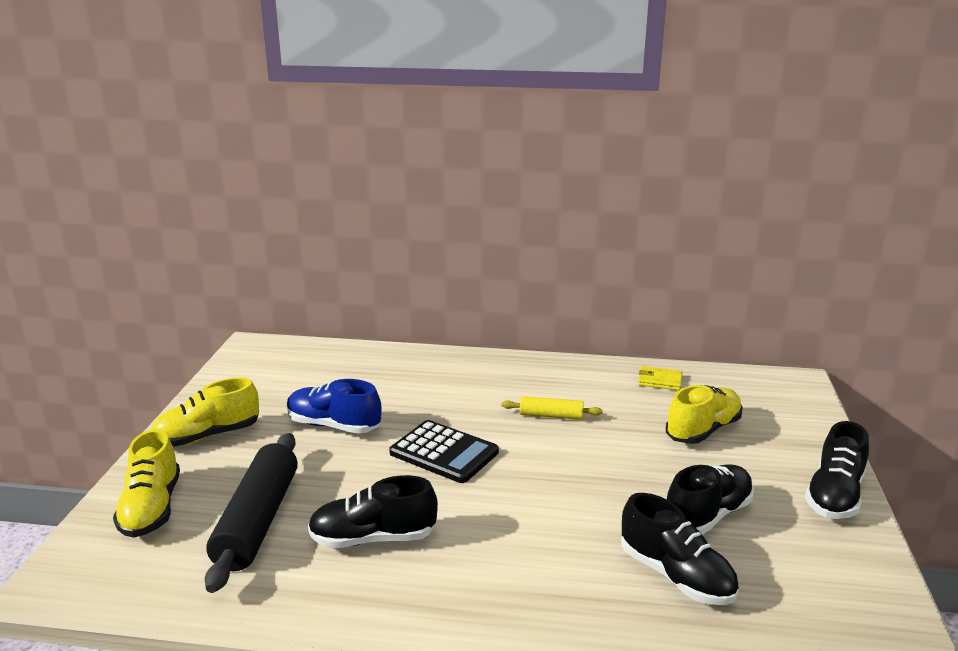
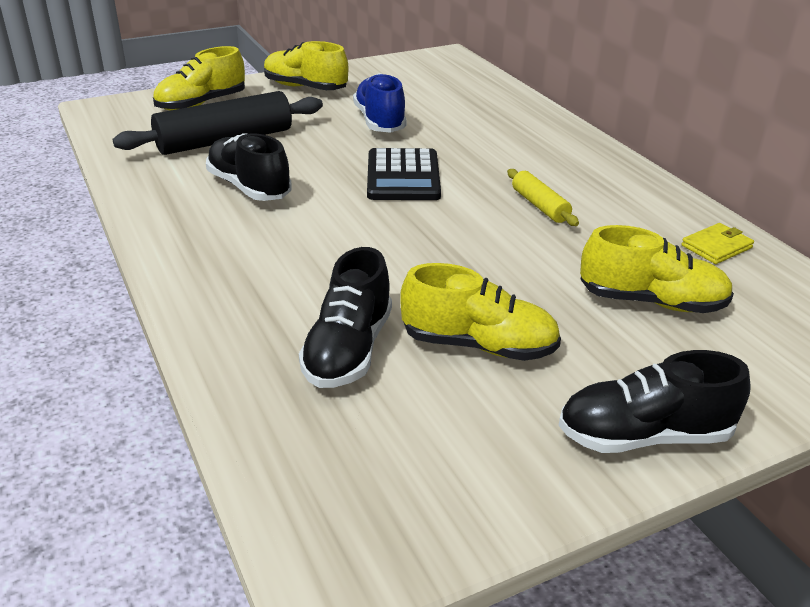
camera: 55 degrees right, 10 degrees up
yellow wallet [638,366,682,390] -> yellow wallet turned 75 degrees clockwise [682,223,754,264]
black shoe [667,464,754,535] -> yellow shoe [400,263,561,361]

